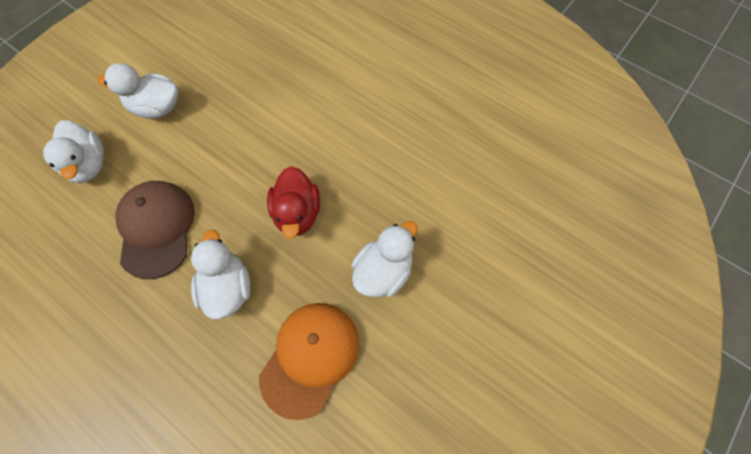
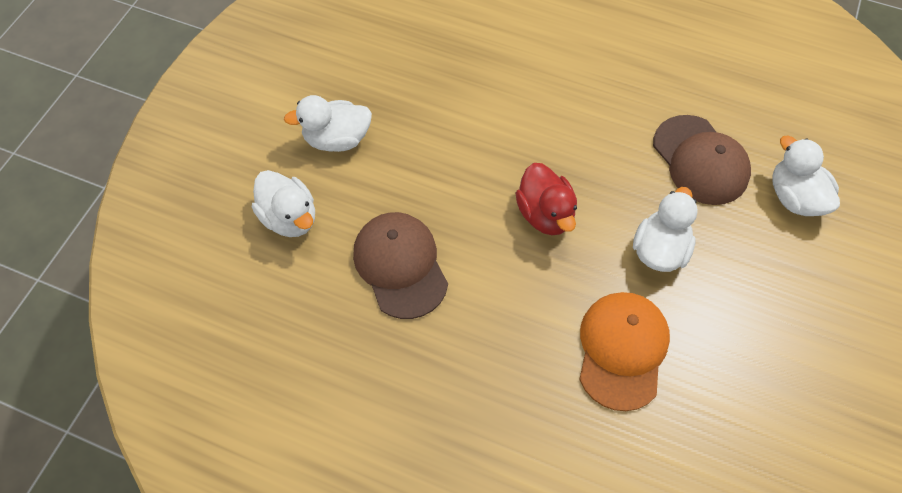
camera: 15 degrees left, 5 degrees down
white duck [191,230,251,319] -> white duck moved to [773,136,840,216]
none -> brown cap [653,115,751,205]

